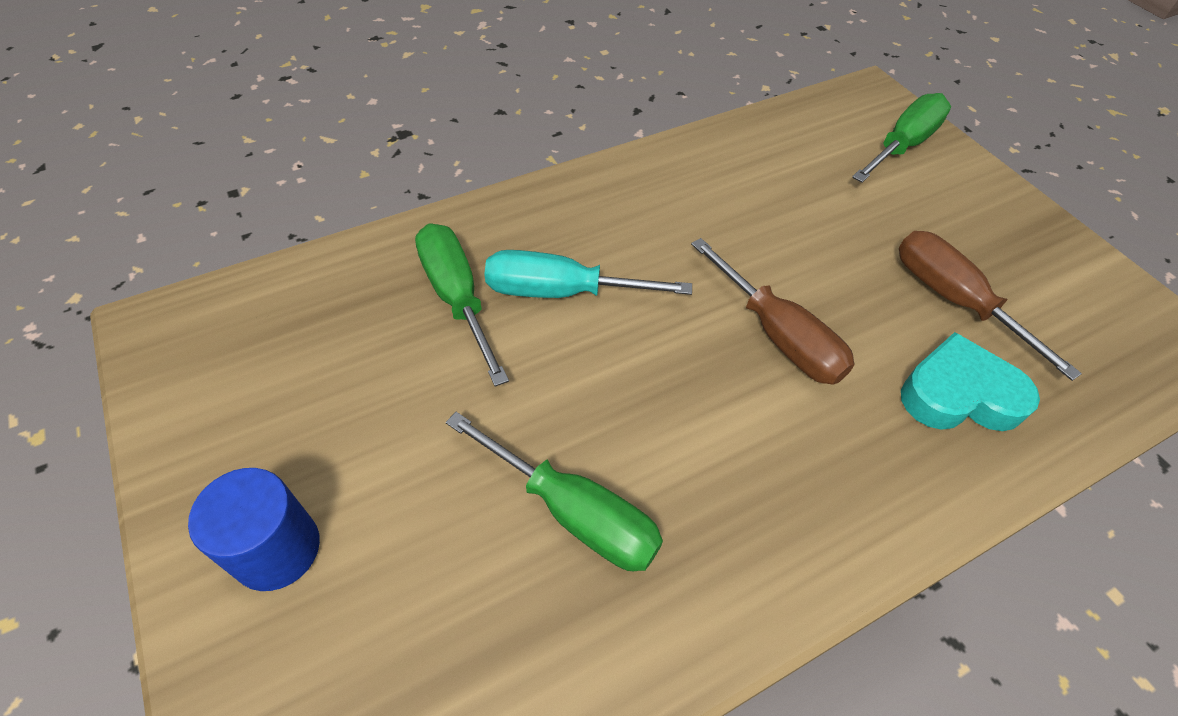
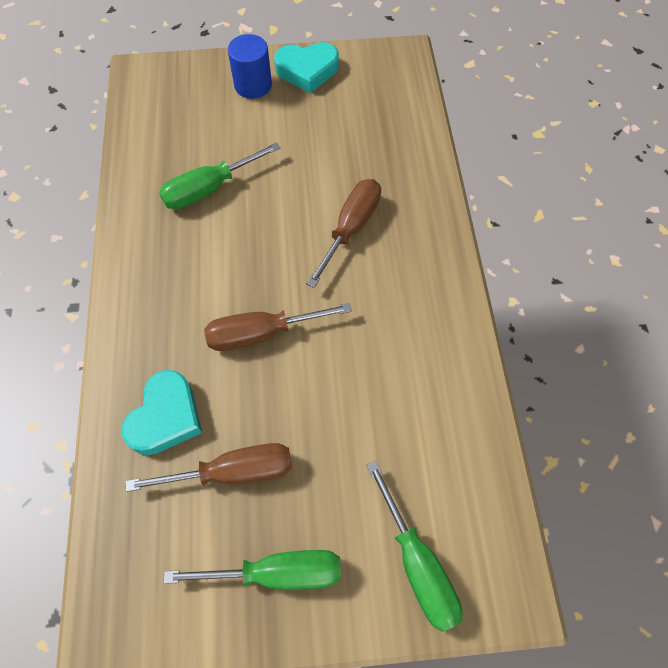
camera: 115 degrees right, 10 degrees up
green screwdriver [415,223,509,387] -> green screwdriver moved to [164,550,341,590]
turquoise screwdriver [484,250,692,298] -> brown screwdriver [306,179,381,288]
none -> turquoise heart [274,42,339,93]

